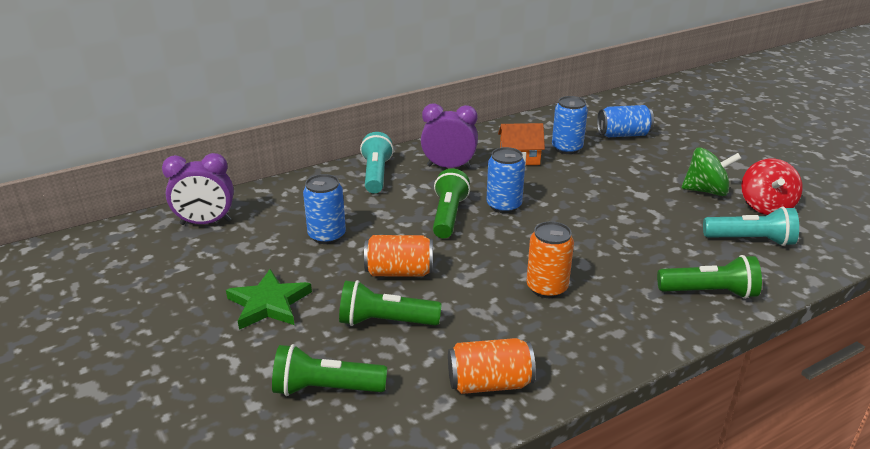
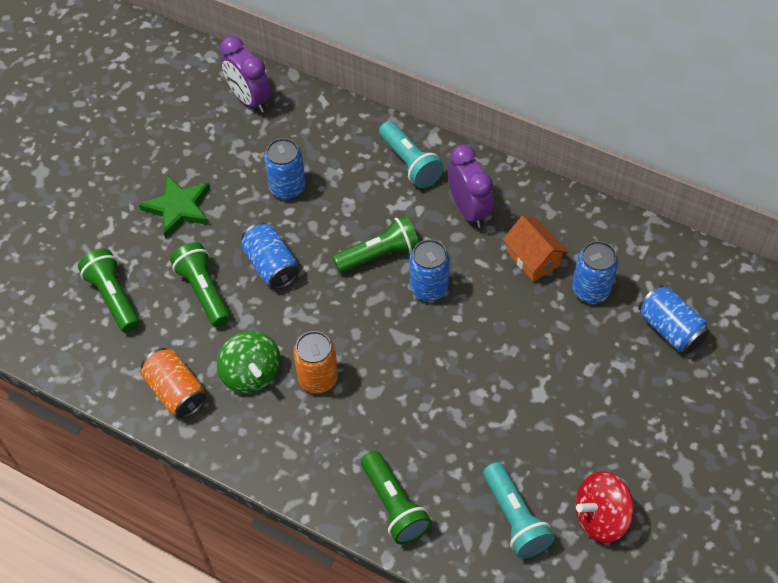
camera: 60 degrees right, 25 degrees up
turquoise flashlight [360,132,394,193] -> turquoise flashlight turned 90 degrees clockwise [379,121,444,188]
orange can [364,235,433,277] -> blue can [241,222,299,289]
green spinning top [682,147,741,196] -> green spinning top moved to [217,331,281,393]

